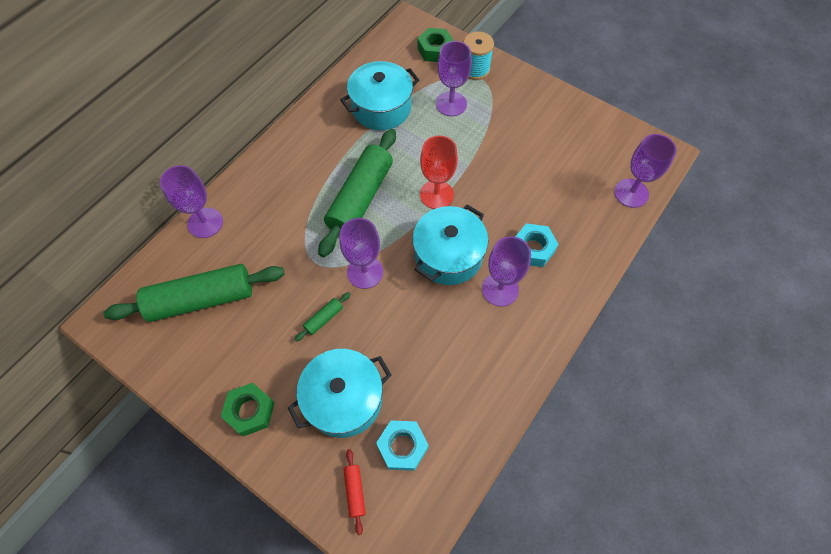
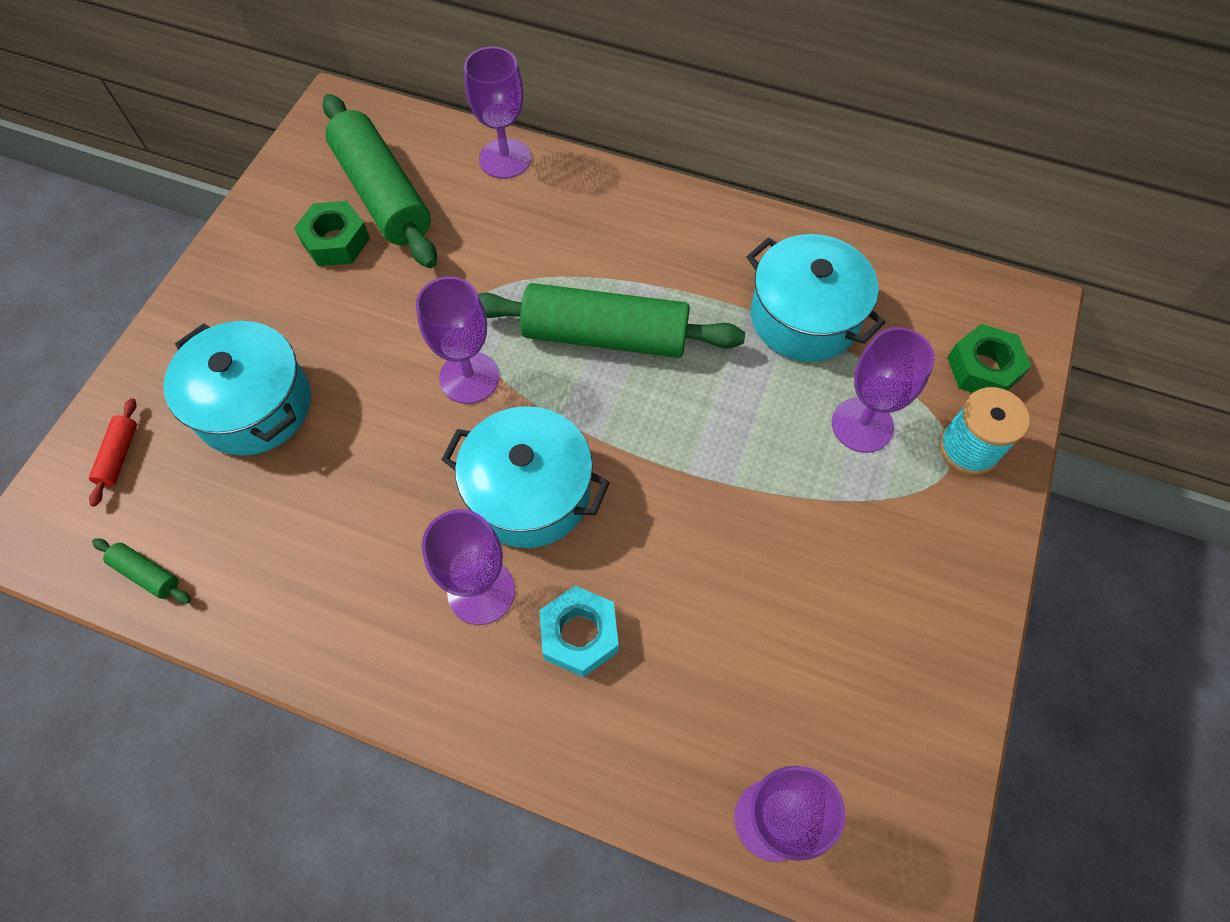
camera: 75 degrees right, 0 degrees up
green nut [220,383,275,437] -> green nut moved to [294,201,370,266]
green rolling pin [295,292,351,342] -> green rolling pin moved to [92,538,191,604]
red rolling pin [343,449,366,535] -> red rolling pin turned 60 degrees counterclockwise [89,398,137,507]
turquoise nut [376,420,429,471] -> none
red goblet [420,136,458,209] -> none

